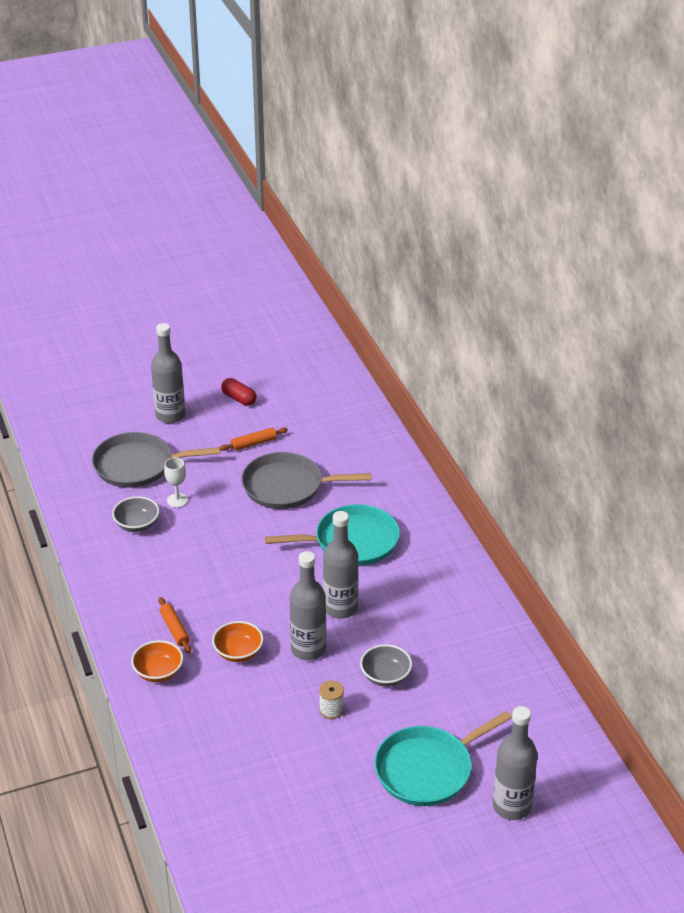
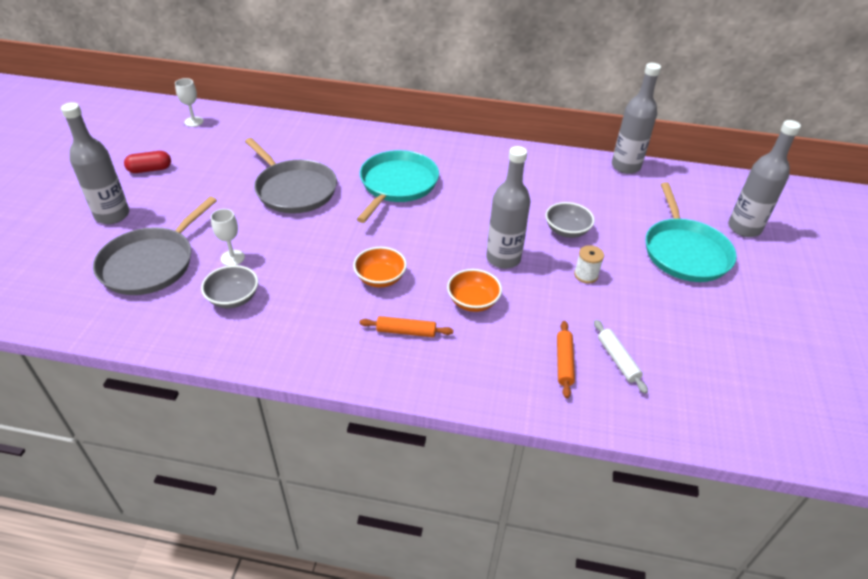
camera: 60 degrees left, 5 degrees up
orange bowl [131,640,183,682] -> orange bowl moved to [353,247,407,287]
orange rolling pin [220,427,288,451] -> orange rolling pin moved to [557,321,575,398]
grey pan [241,452,372,509] -> grey pan turned 75 degrees counterclockwise [245,138,337,214]
grey bottle [323,511,359,619] -> grey bottle moved to [612,63,661,174]
none -> white goblet [175,78,203,127]
none -> white rolling pin [594,320,648,394]

